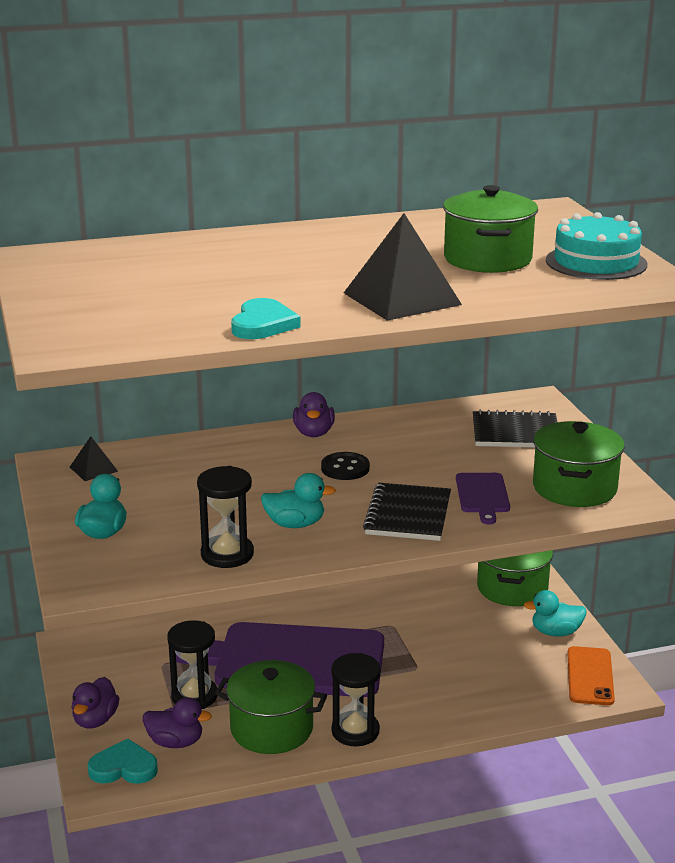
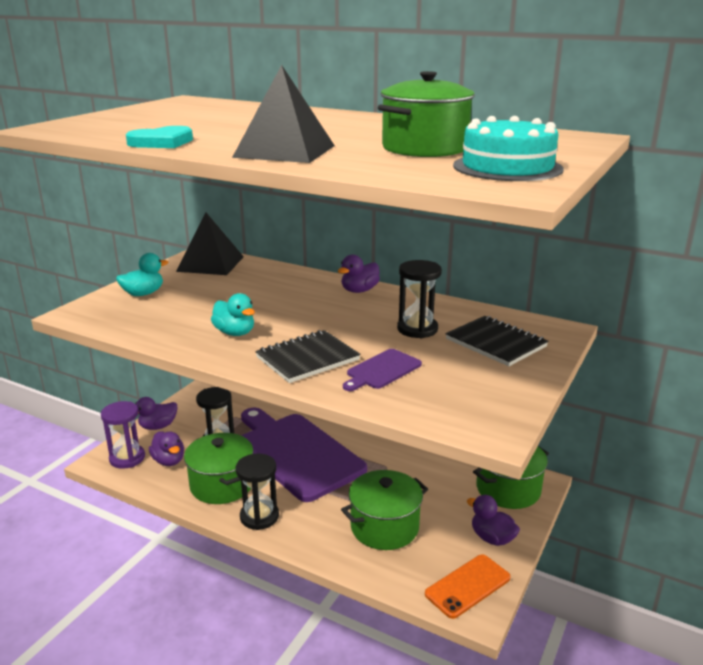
camera: 45 degrees right, 0 degrees up
black pyramid [70,436,118,481] -> black pyramid [176,213,244,275], size x2.05
turquoise heart [88,739,158,784] -> purple hourglass [101,401,145,469]
black hourglass [197,466,254,568] -> black hourglass moved to [397,260,442,338]
black button [321,452,370,480] -> none
turquoise duck [524,590,587,637] -> purple duck [467,495,520,546]
green pot [533,421,625,507] -> green pot moved to [341,470,428,550]

